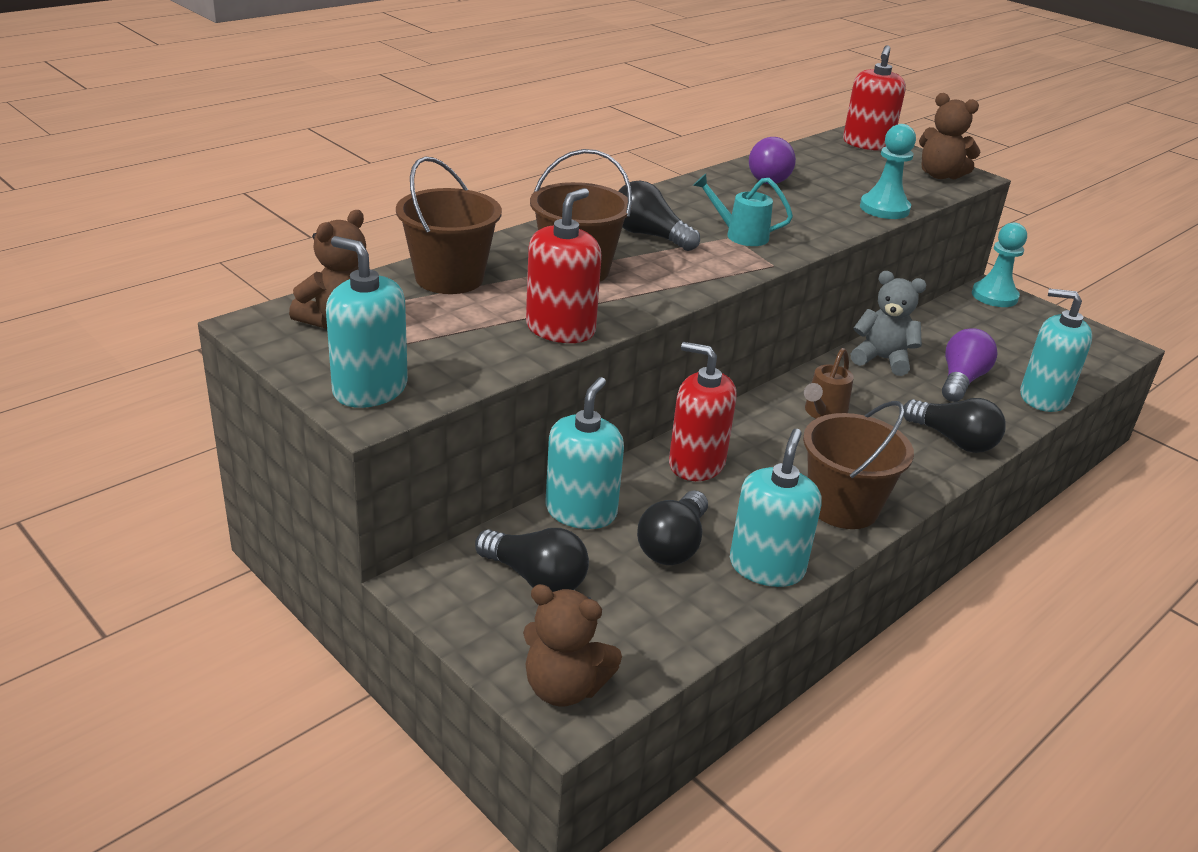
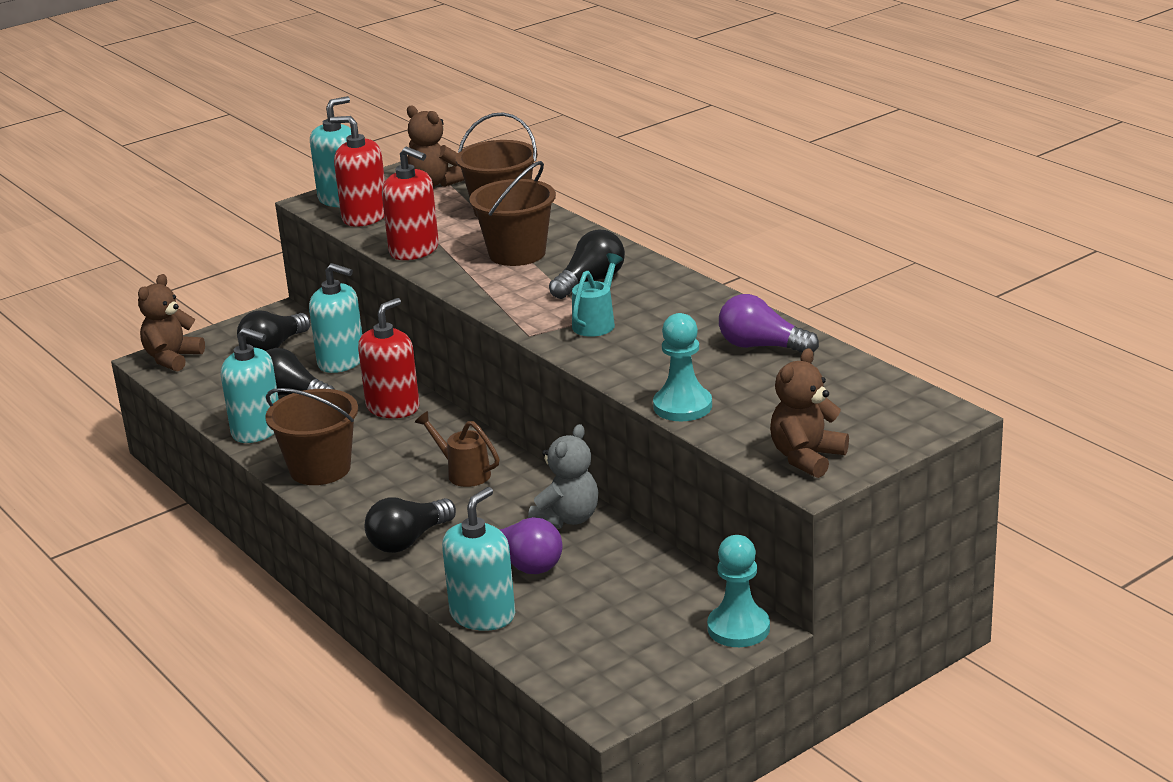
camera: 100 degrees right, 5 degrees down
red soap dispenser [843,45,906,151] -> red soap dispenser moved to [330,116,385,227]

